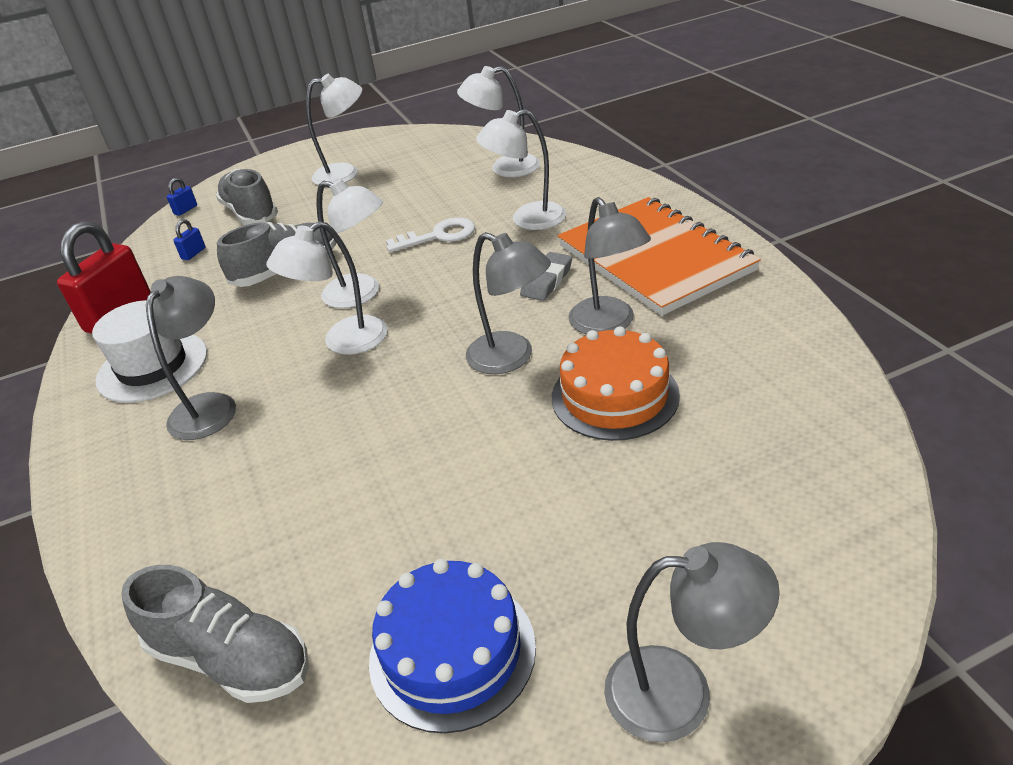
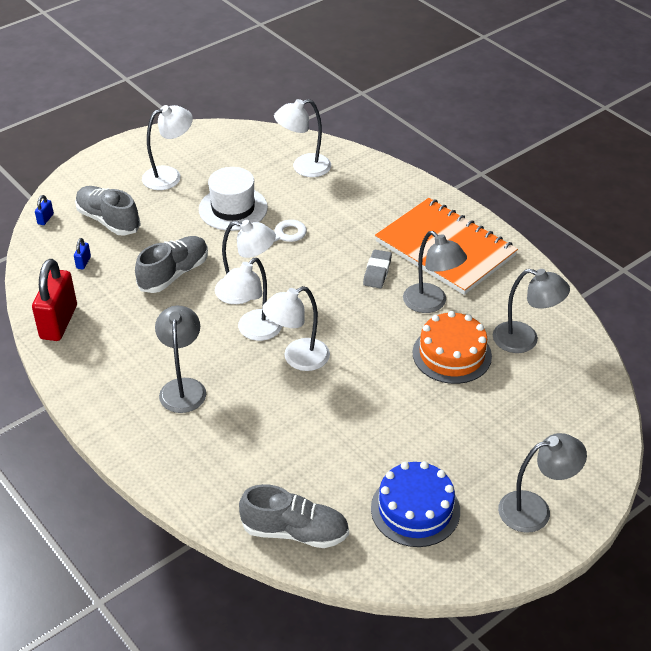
camera: 20 degrees left, 5 degrees up
white hat [92,300,207,403] -> white hat moved to [199,167,268,231]
grey lamp [466,232,551,374] -> grey lamp moved to [493,269,570,353]
white lamp [476,109,566,230] -> white lamp moved to [262,286,330,371]

